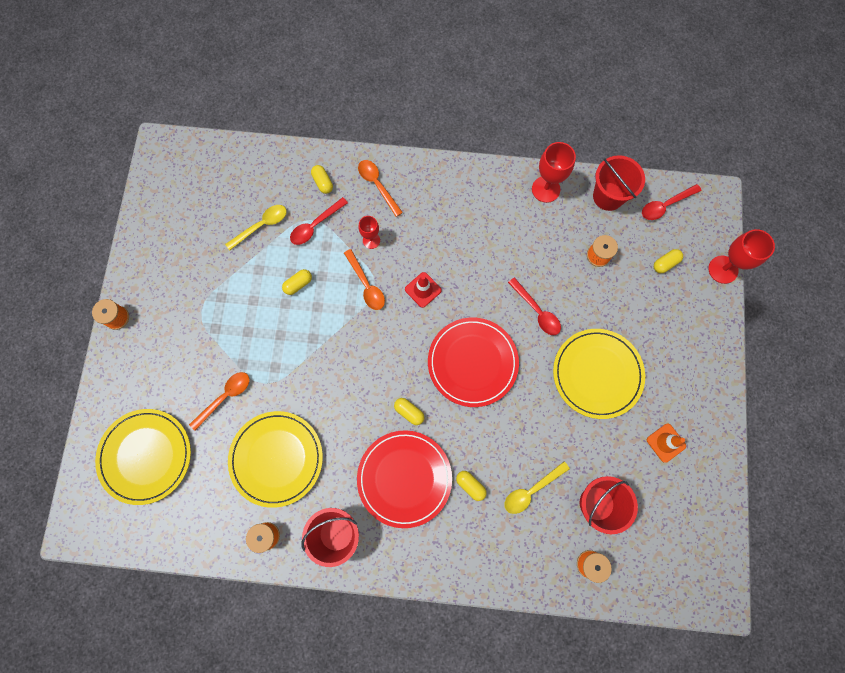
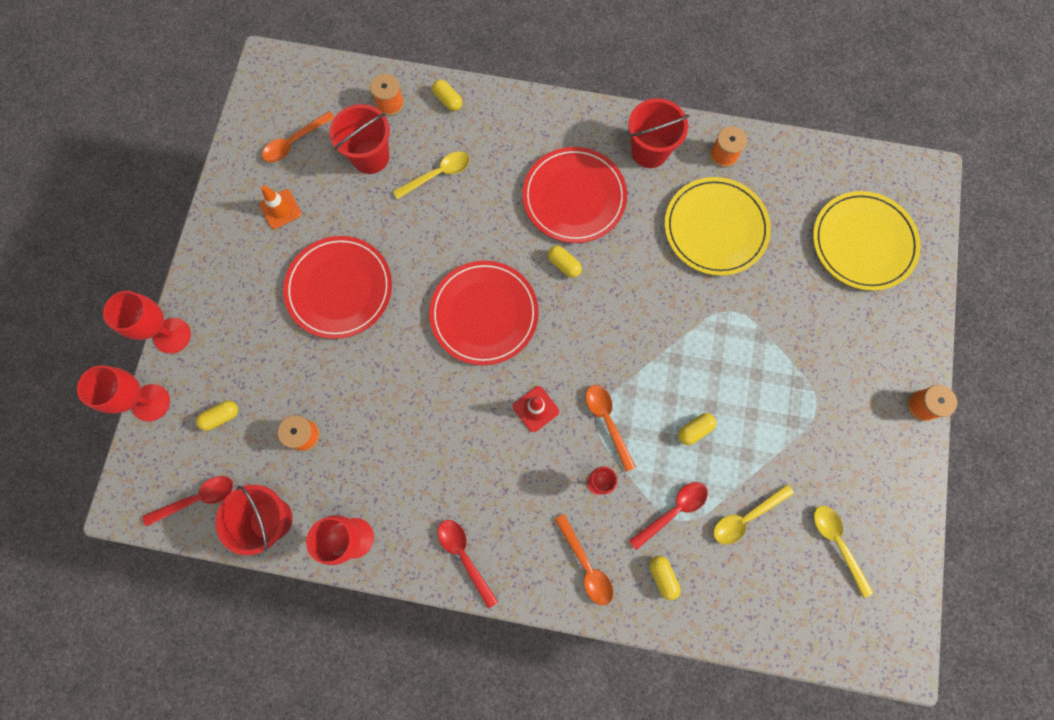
camera: 175 degrees left, 0 degrees up
orange spoon [189,372,250,431] -> orange spoon moved to [262,111,335,163]
yellow capsule [456,471,487,501] -> yellow capsule moved to [432,79,462,111]
red spoon [508,278,561,335] -> red spoon moved to [438,520,498,609]
yellow plate [553,329,645,419] -> red plate [283,236,392,339]
none -> red goblet [103,291,191,354]
none -> yellow spoon [814,506,874,598]

